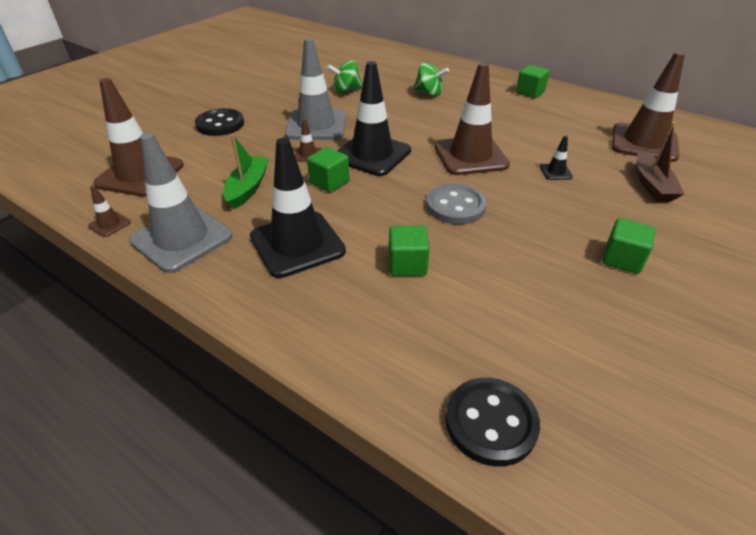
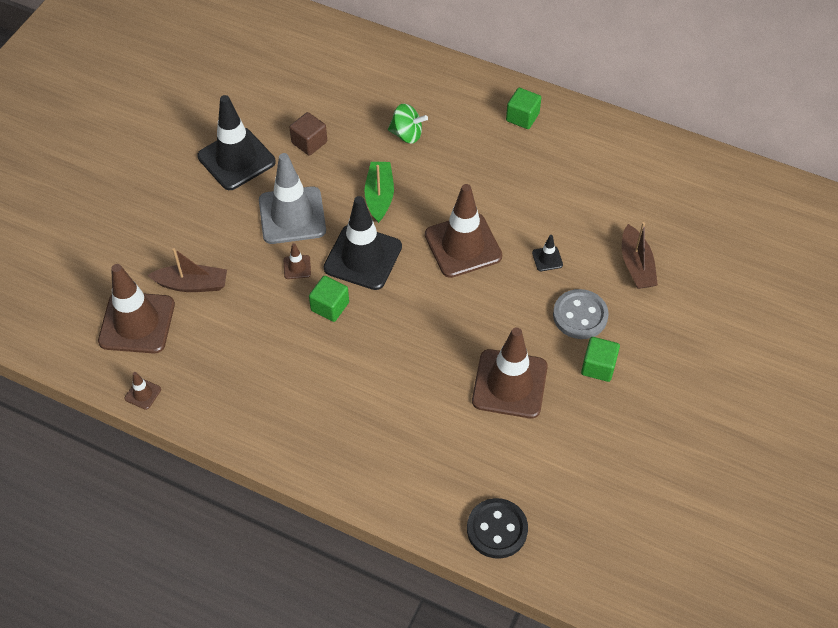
camera: 10 degrees left, 15 degrees up
grey traffic cone [129,133,233,273] -> none
black button [195,108,244,136] -> none
green boat [223,134,269,209] -> green boat moved to [364,162,394,223]
black traffic cone [250,138,346,278] -> black traffic cone moved to [197,95,276,190]
green spinning top [327,60,362,94] -> brown cube [289,112,327,156]
green cube [389,226,430,276] -> none
grey button [426,183,486,225] -> grey button moved to [553,289,609,339]
brown traffic cone [612,52,685,162] -> brown traffic cone moved to [472,327,548,418]
none -> brown boat [147,248,227,292]

